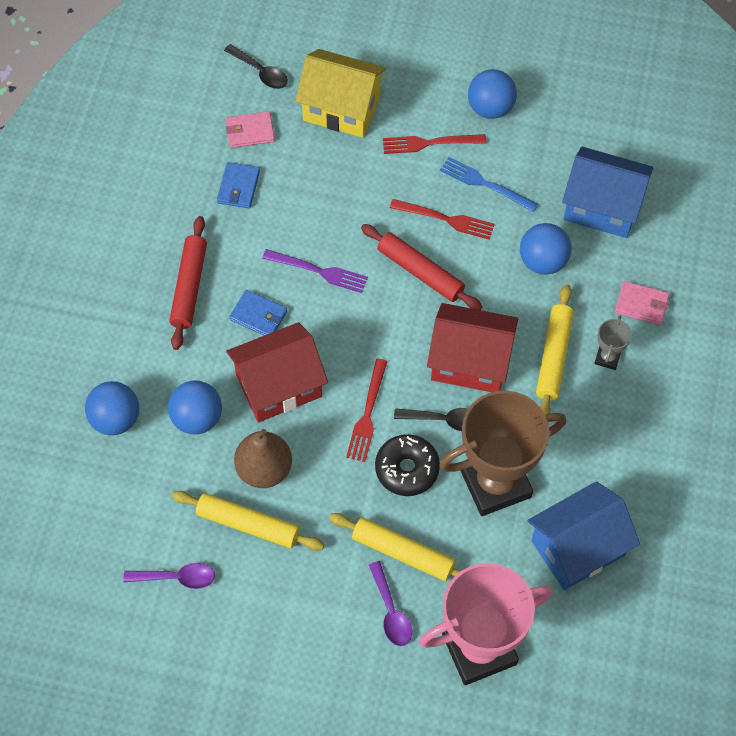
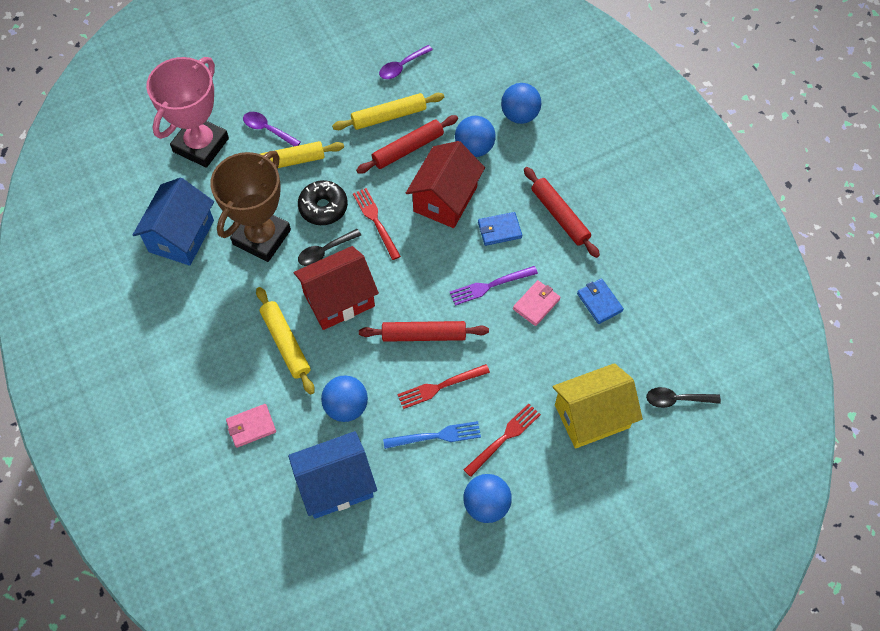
camera: 140 degrees right, 0 degrees up
pink wallet [226,111,275,148] -> pink wallet moved to [513,280,561,326]
brown pear [234,429,292,488] -> red rolling pin [356,115,458,174]
grey trophy [594,316,632,370] -> none

